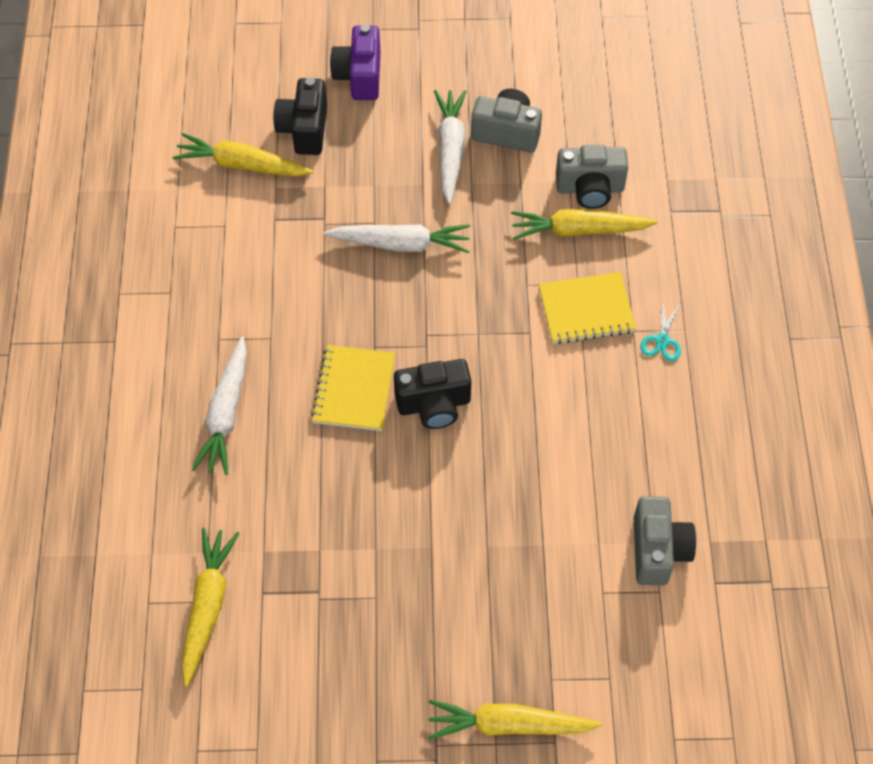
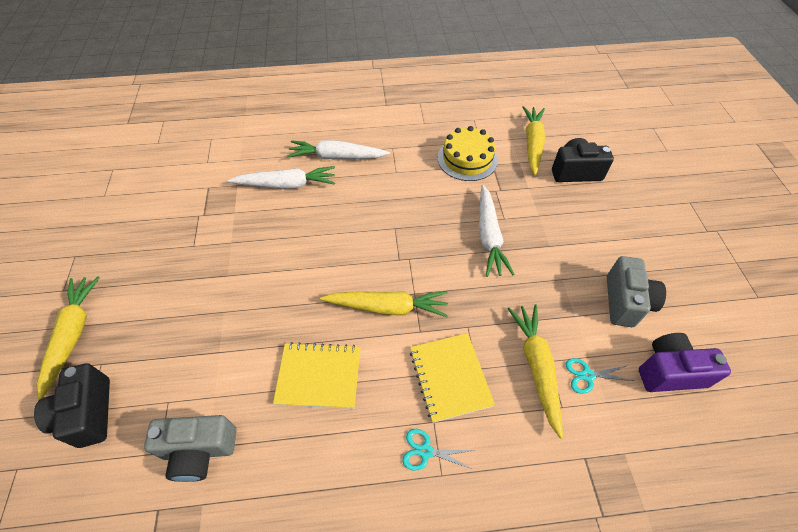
camera: 85 degrees right, 5 degrees down
yellow carrot [181,528,240,687] -> yellow carrot moved to [320,291,448,317]
yellow notebook [311,345,395,431] -> yellow notebook moved to [273,342,361,409]
purple camera [330,24,380,100] -> purple camera moved to [639,333,731,392]
black camera [394,359,471,429] -> black camera moved to [34,363,110,448]
white carrot [434,90,467,205] -> white carrot moved to [228,166,335,189]
grey camera [556,145,628,209] -> turquoise scissors [565,358,634,394]
none -> yellow cake [438,126,498,181]

